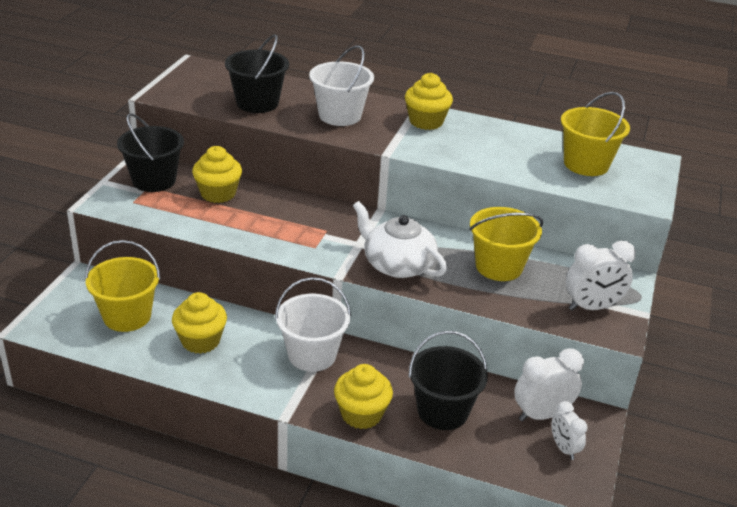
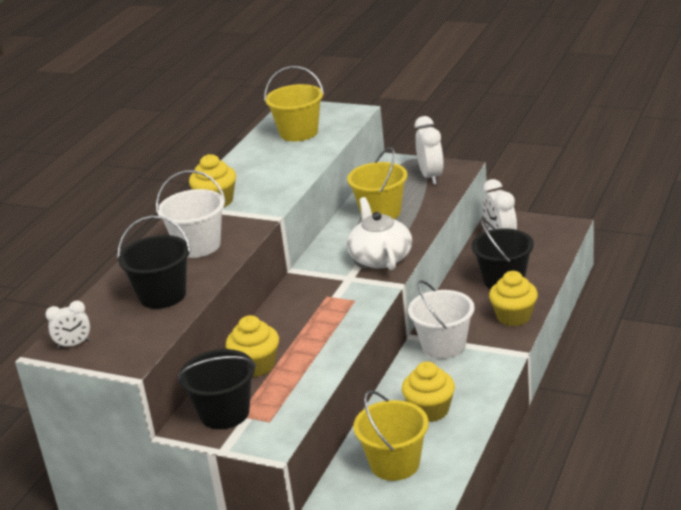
camera: 80 degrees left, 5 degrees down
white teapot [353,201,447,278] -> white teapot turned 120 degrees clockwise [347,197,412,270]
white clock [551,401,588,460] -> white clock moved to [45,301,90,349]

